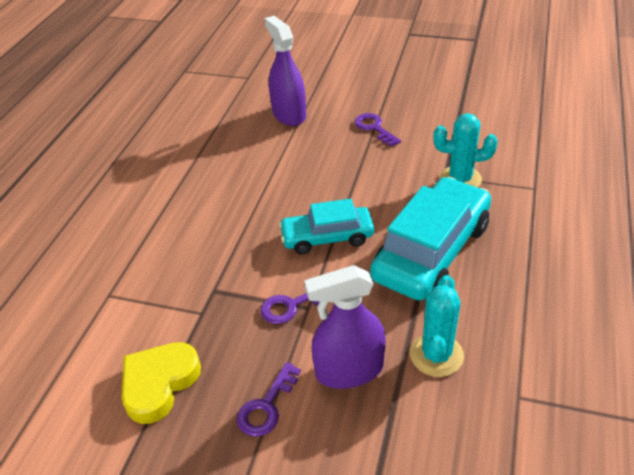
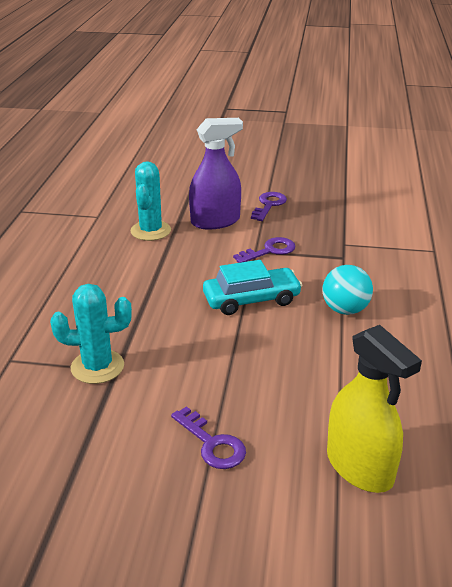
camera: 170 degrees right, 10 degrees down
yellow heart [122,342,201,424] -> none
purple spray bottle [264,16,306,126] -> yellow spray bottle [327,325,422,493]
turquoise car [370,177,491,301] -> none
none -> turquoise ball [322,265,373,315]

